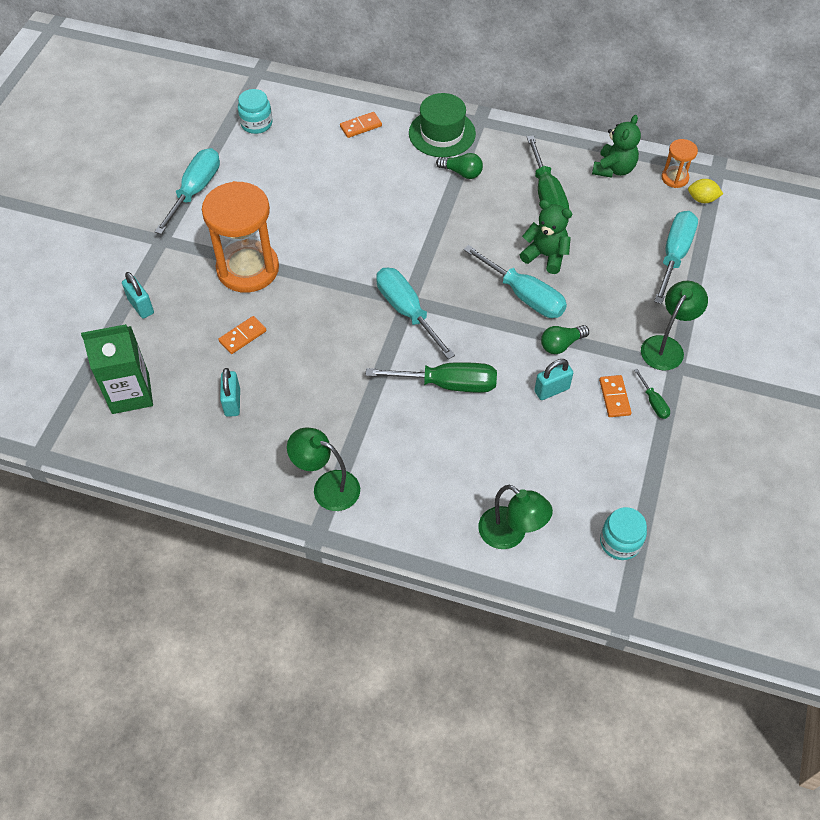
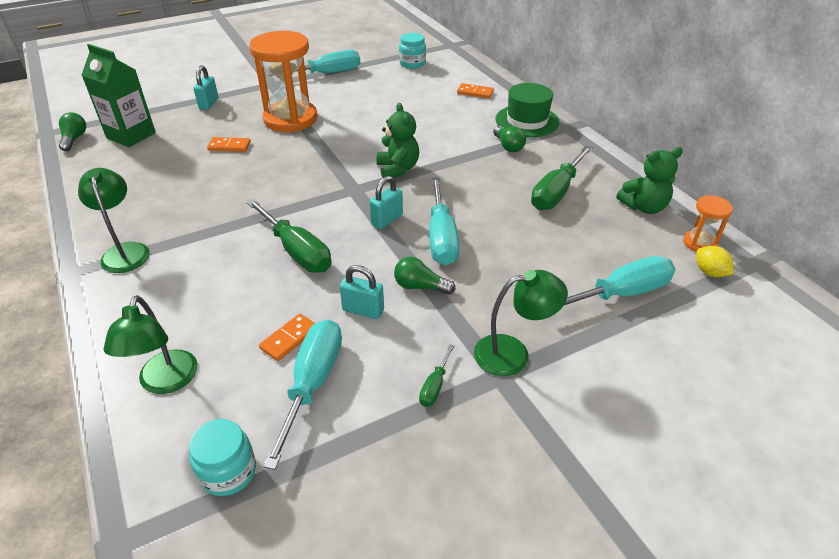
camera: 45 degrees right, 15 degrees down
turquoise padlock [220,368,240,417] -> turquoise padlock moved to [369,176,403,229]
turquoise screwdriver [376,267,455,359] -> turquoise screwdriver moved to [263,319,342,470]
green teddy bear [520,200,572,274] -> green teddy bear moved to [376,103,419,178]
orange domino [599,375,631,417] -> orange domino moved to [259,314,315,361]
none -> green light bulb [59,112,86,151]

